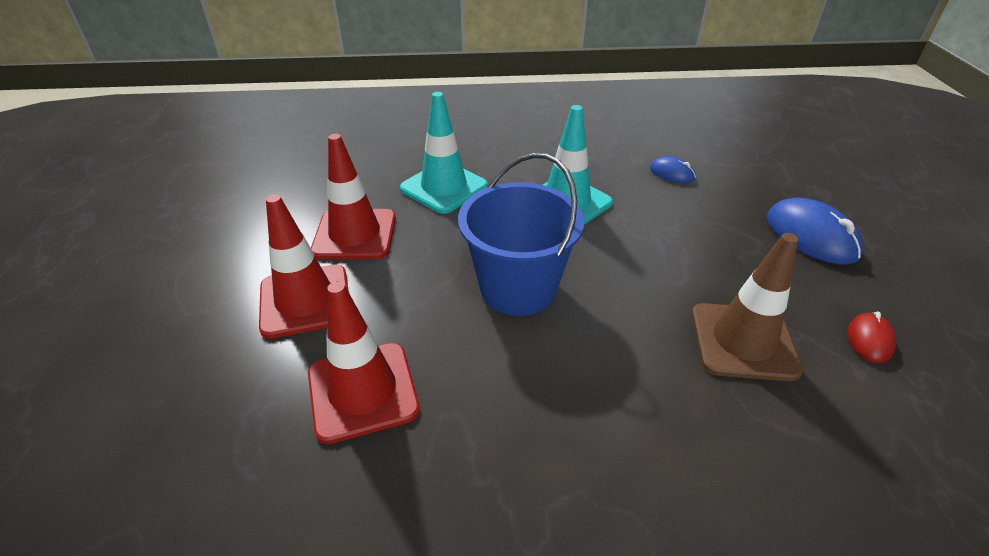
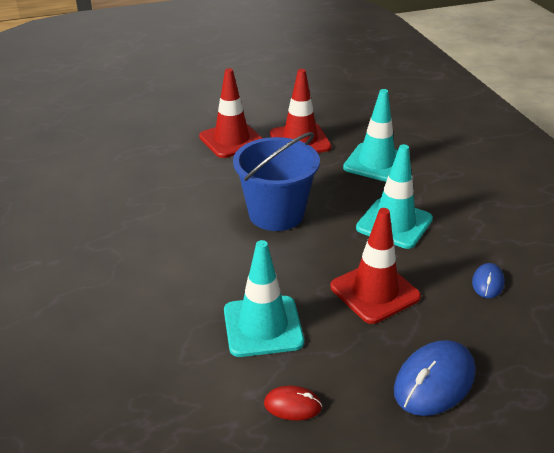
camera: 75 degrees right, 5 degrees down
red traffic cone [308,281,420,444] -> red traffic cone moved to [330,208,421,324]
brown traffic cone [692,233,803,381] -> turquoise traffic cone [224,240,304,357]

